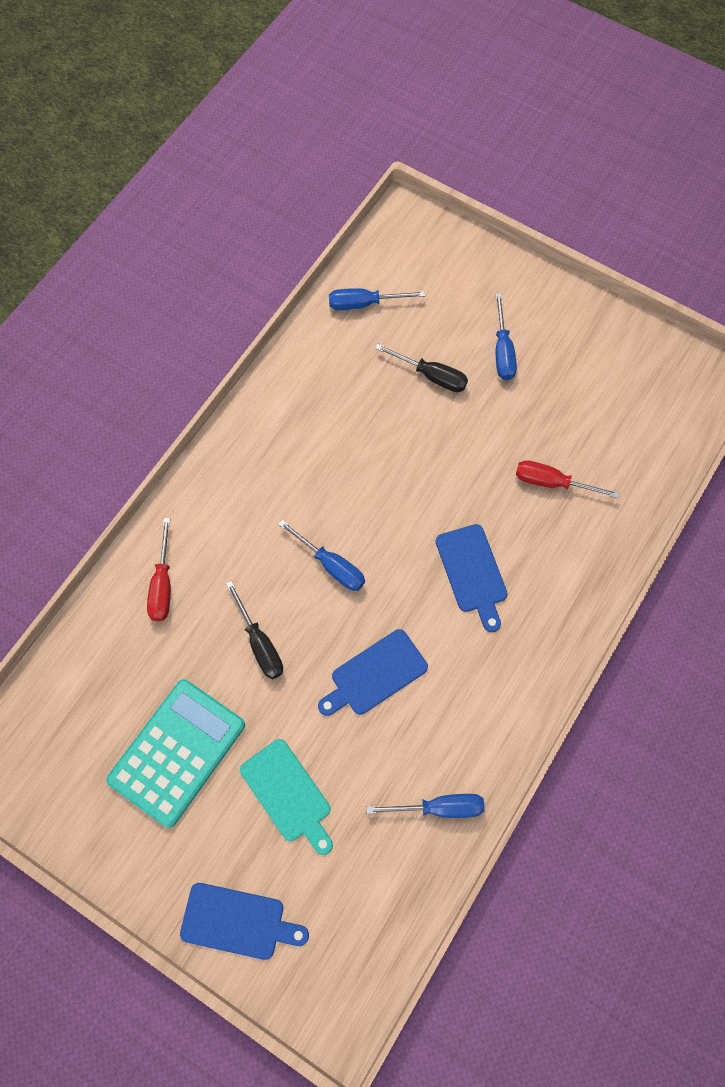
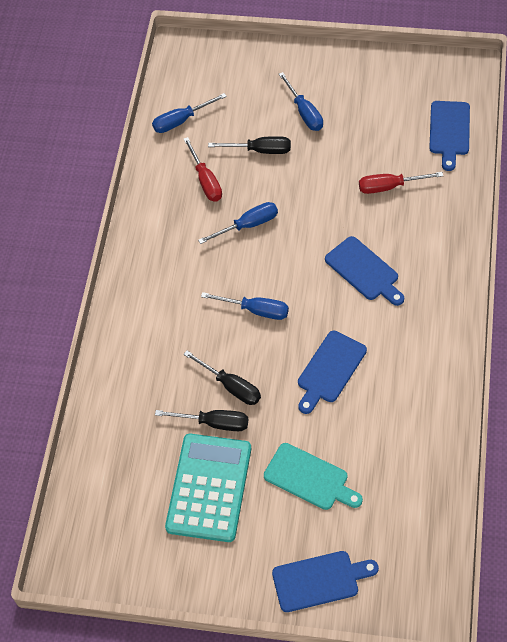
camera: 20 degrees left, 10 degrees down
red screwdriver [147,518,171,621] -> red screwdriver moved to [184,137,222,201]
blue screwdriver [367,794,485,818] -> blue screwdriver moved to [198,202,278,244]
none -> black screwdriver [155,410,248,431]
none -> blue cutting board [429,101,470,171]

